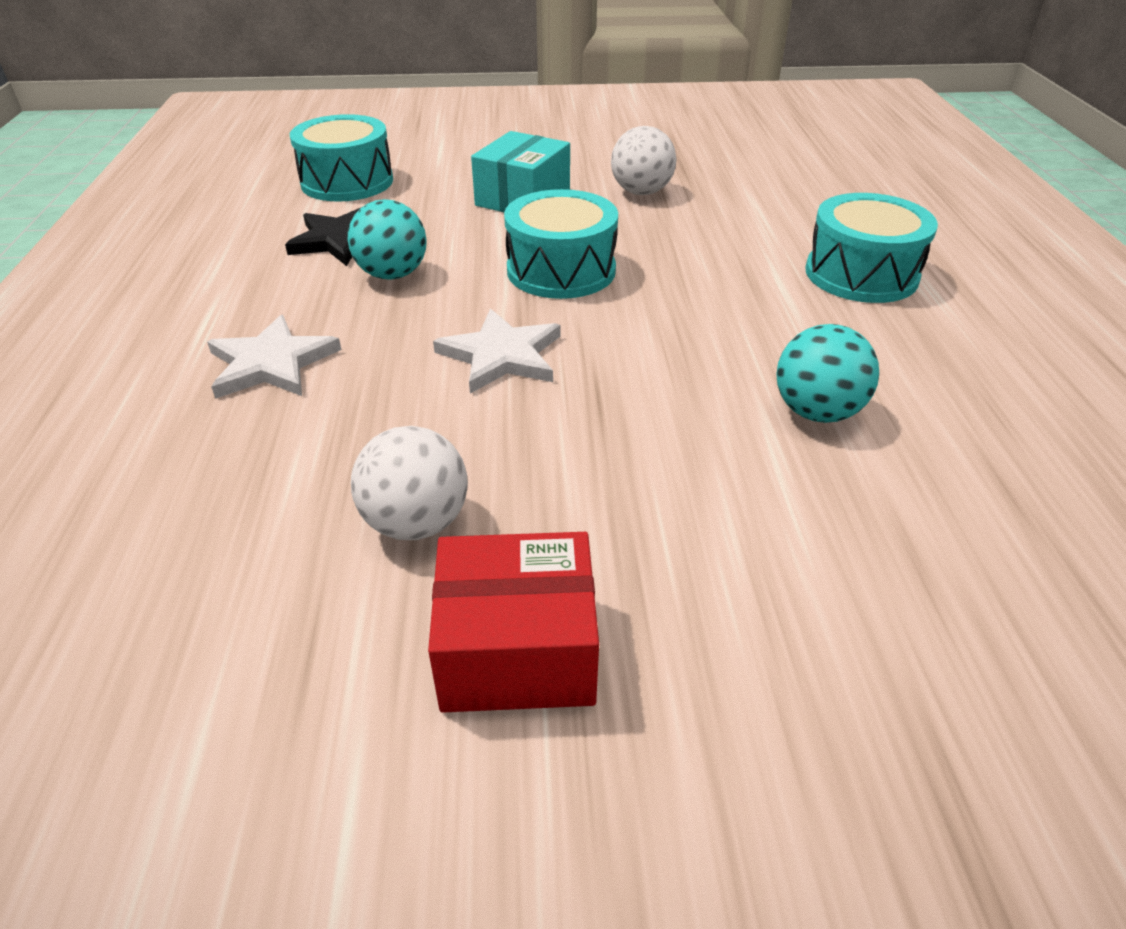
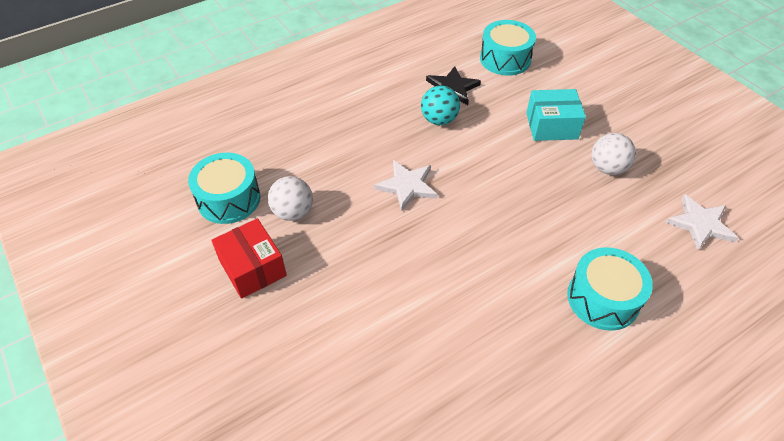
camera: 60 degrees right, 10 degrees up
white star [207,315,341,399] -> white star moved to [665,194,738,250]
turquoise drum [504,189,618,299] -> turquoise drum moved to [188,153,260,224]
turquoise ball [776,324,879,423] -> none

